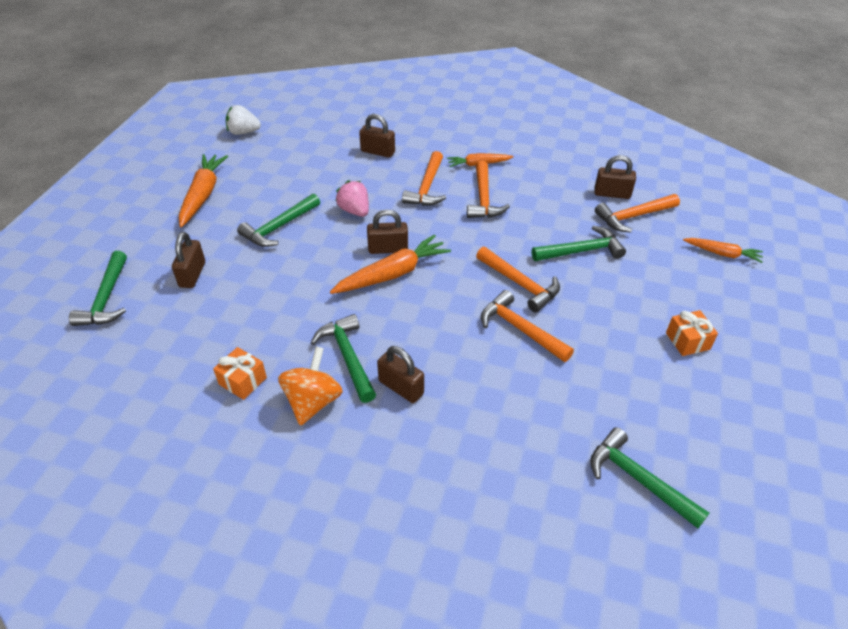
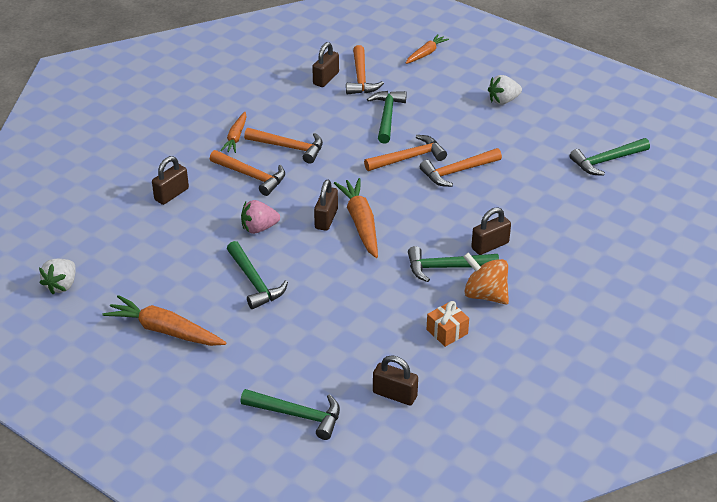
camera: 70 degrees left, 5 degrees down
brown padlock [172,232,205,288] -> brown padlock moved to [373,355,418,405]
orange gift [666,310,718,356] -> white strawberry [488,75,522,105]

